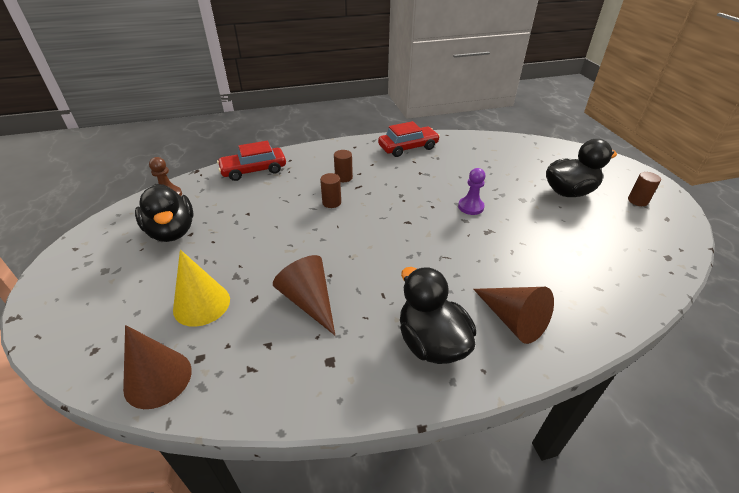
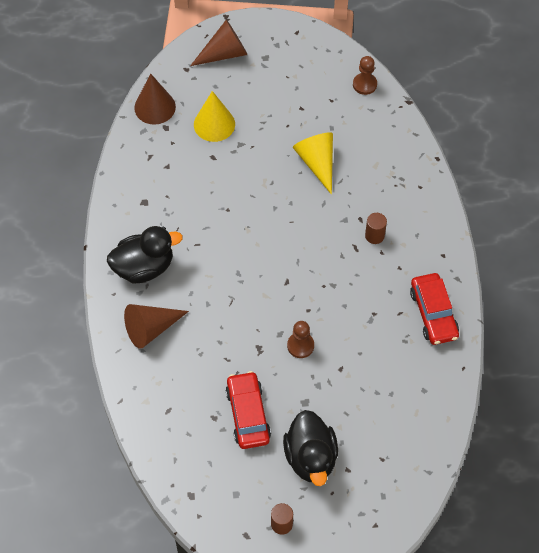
camera: 100 degrees right, 20 degrees up
black duck [135,184,194,242] -> none
red car [217,141,286,181] -> red car moved to [226,371,271,449]
brown cone [273,255,335,335] -> brown cone moved to [190,20,247,66]
brown cylinder [320,173,341,208] -> none
purple pawn [458,168,485,215] -> brown pawn [287,321,314,358]
none -> yellow cone [293,132,333,195]

